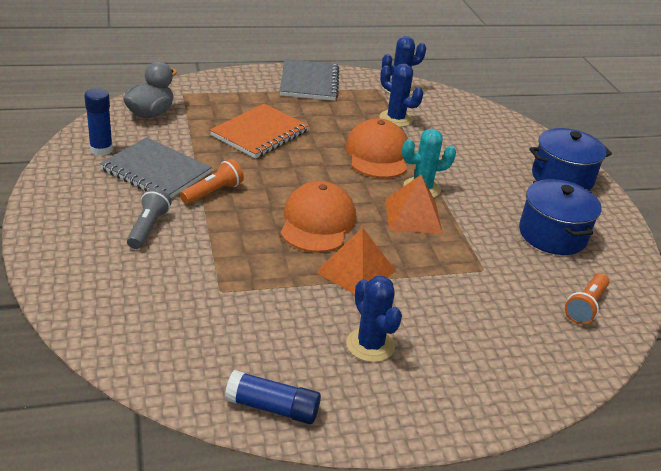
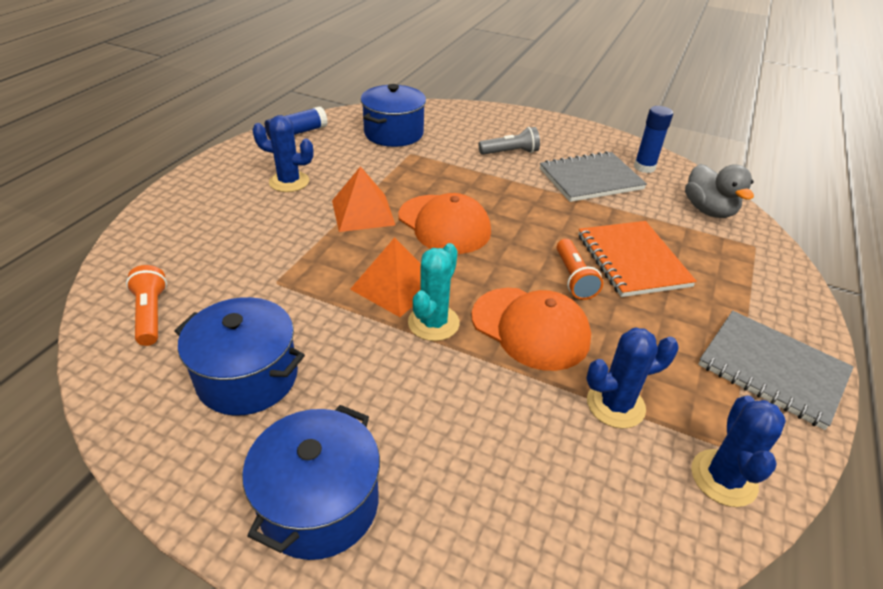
camera: 130 degrees right, 5 degrees up
grey flashlight [127,188,171,249] -> grey flashlight turned 60 degrees counterclockwise [479,127,540,155]
orange flashlight [180,159,244,205] -> orange flashlight moved to [557,239,603,300]
none -> blue pot [361,84,426,147]

